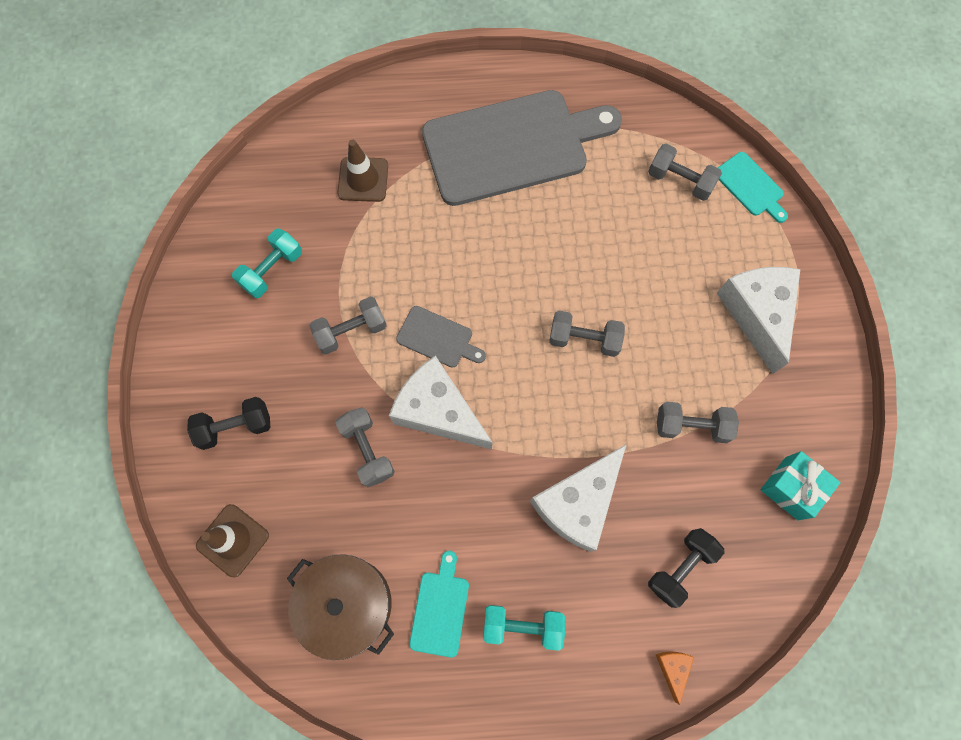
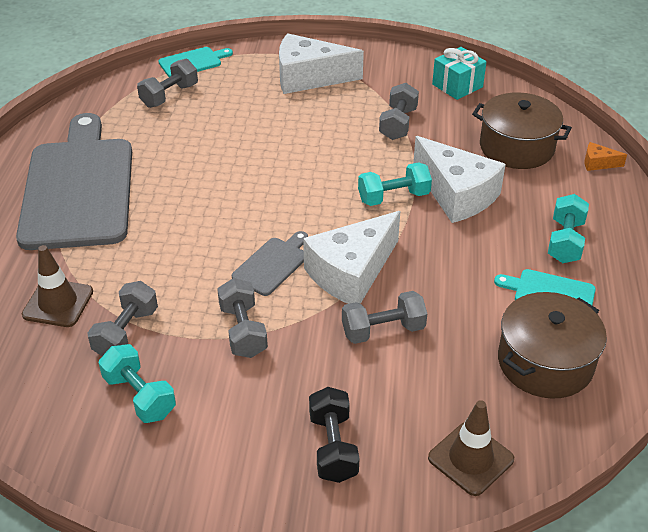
camera: 80 degrees left, 30 degrees down
grey dumbbell [549,311,625,357] -> grey dumbbell moved to [87,281,158,356]
black dumbbell [648,528,724,608] -> brown pot [472,92,572,169]
none -> turquoise dumbbell [358,162,432,206]

